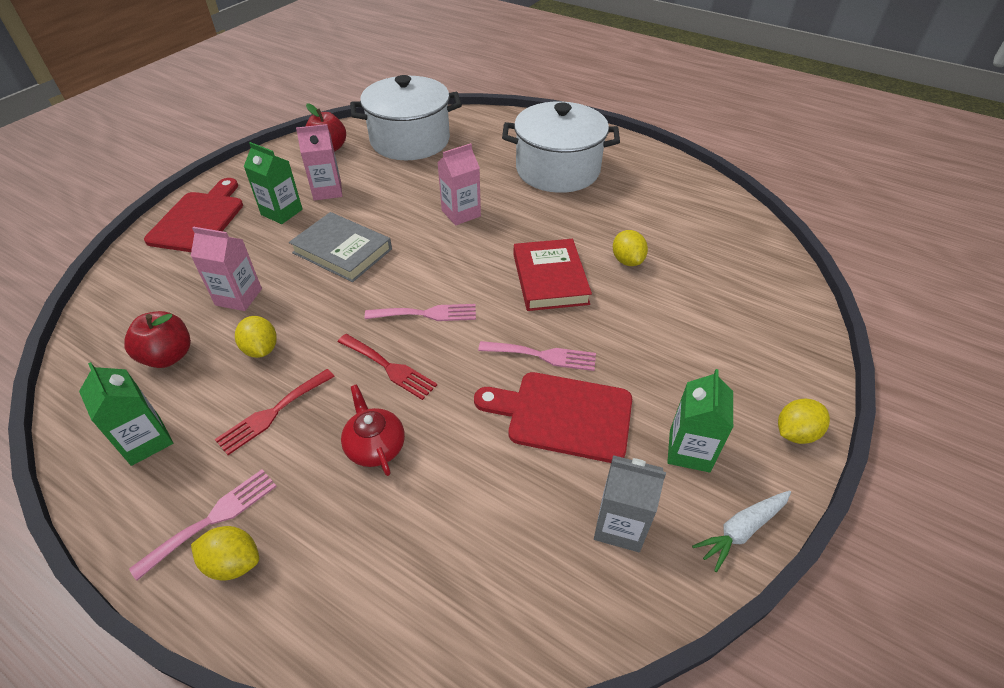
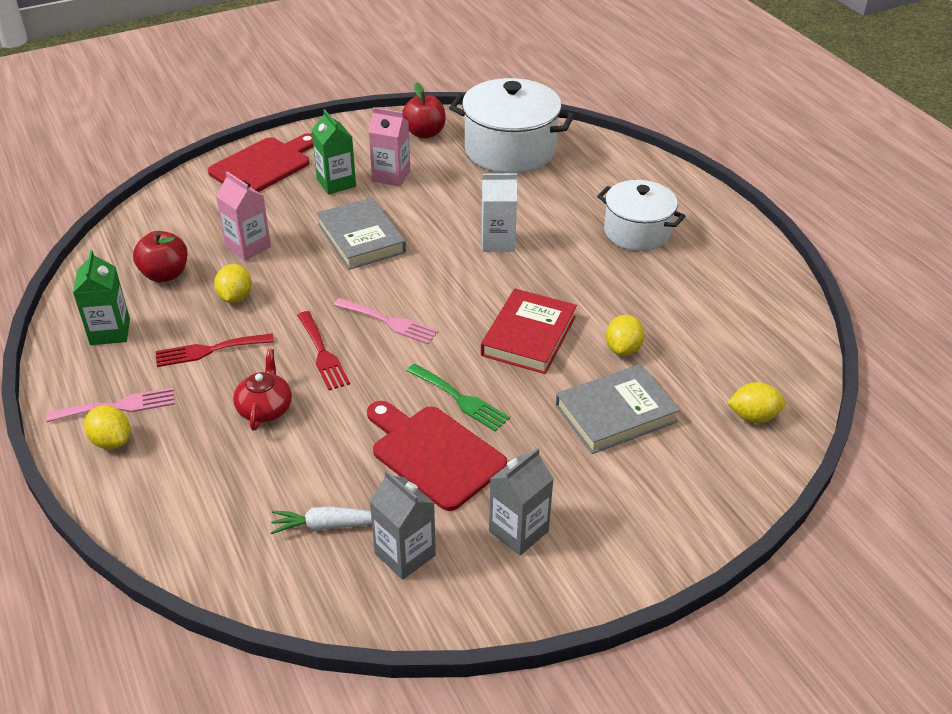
camera: 30 degrees right, 5 degrees down
pink carton [437,143,481,225] -> white carton [481,173,517,252]
pink fork [478,341,596,371] -> green fork [407,364,510,431]
white pot [502,101,620,193] -> white pot [597,180,685,251], size x0.66
green carton [667,369,733,473] -> grey carton [489,448,554,555]
white carrot [692,490,791,572] -> white carrot moved to [270,506,372,534]
yellow lemon [778,399,830,444] -> yellow lemon moved to [727,382,786,423]
none -> grey book [556,364,680,454]

